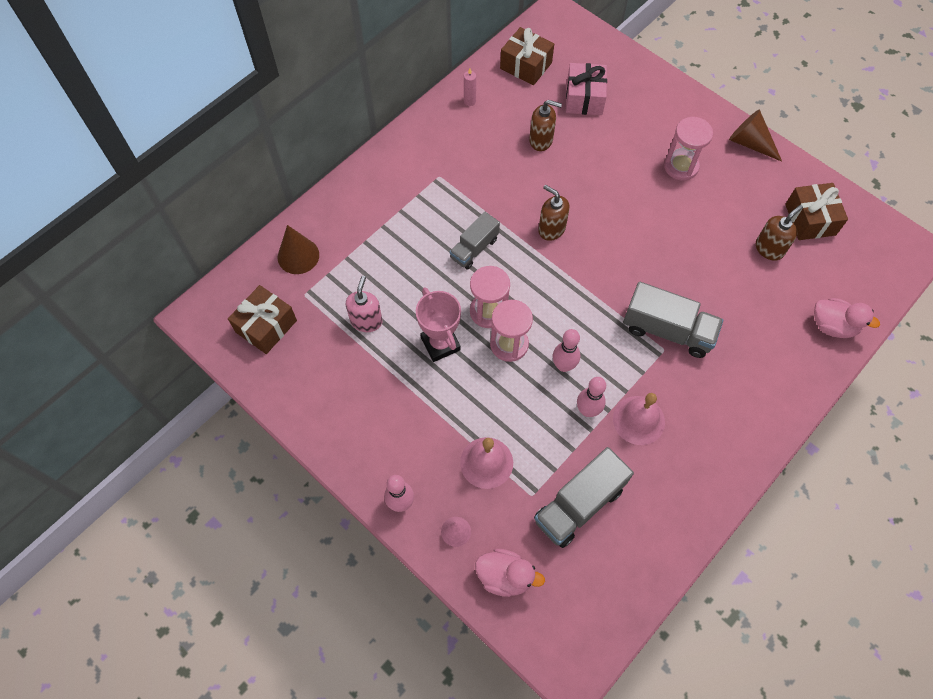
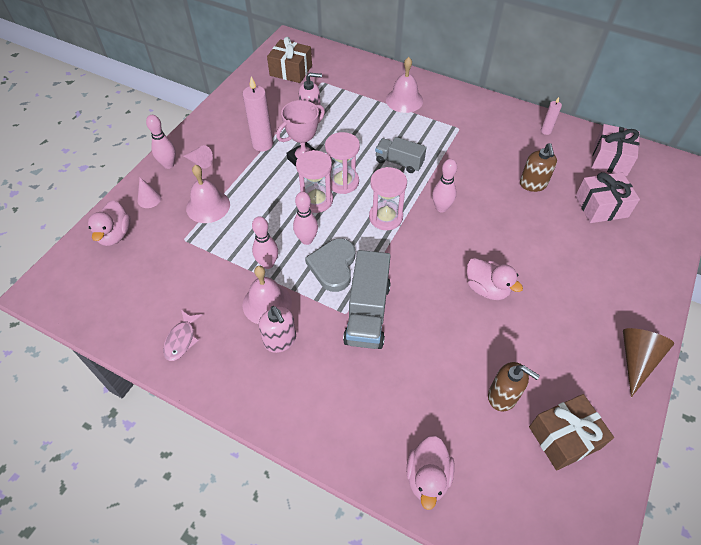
camera: 75 degrees right, 10 degrees down
brown cone [278,225,319,274] -> none
brown gift [500,27,554,85] -> pink gift [592,124,640,176]
grey truck [534,447,634,548] -> none
brown soap dispenser [539,185,570,241] -> pink bowling pin [432,159,457,212]
pink hourglass [664,117,713,181] -> pink hourglass moved to [369,167,407,230]
none -> pink fish [163,310,203,361]
none -> pink cone [184,145,213,168]
none -> pink candle [242,76,273,151]
none -> pink soap dispenser [259,306,296,353]
none -> grey heart [305,238,355,292]
none -> pink bell [386,57,423,113]
none -> pink duck [467,258,523,300]

